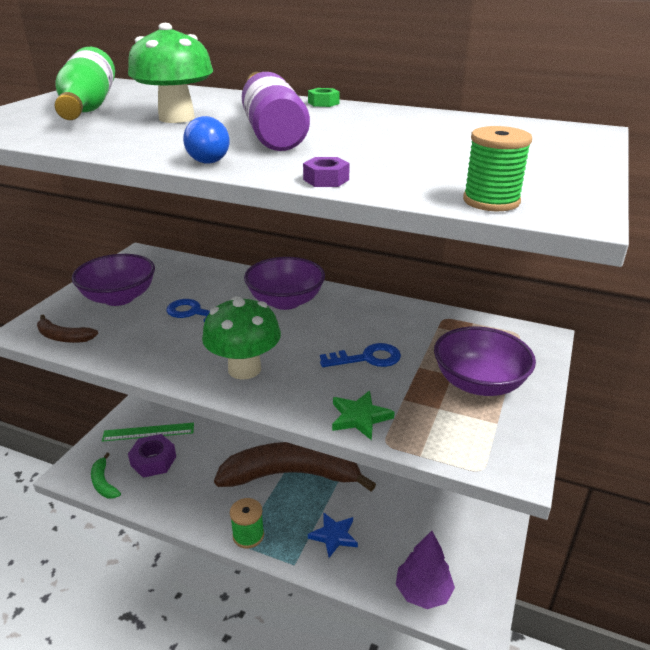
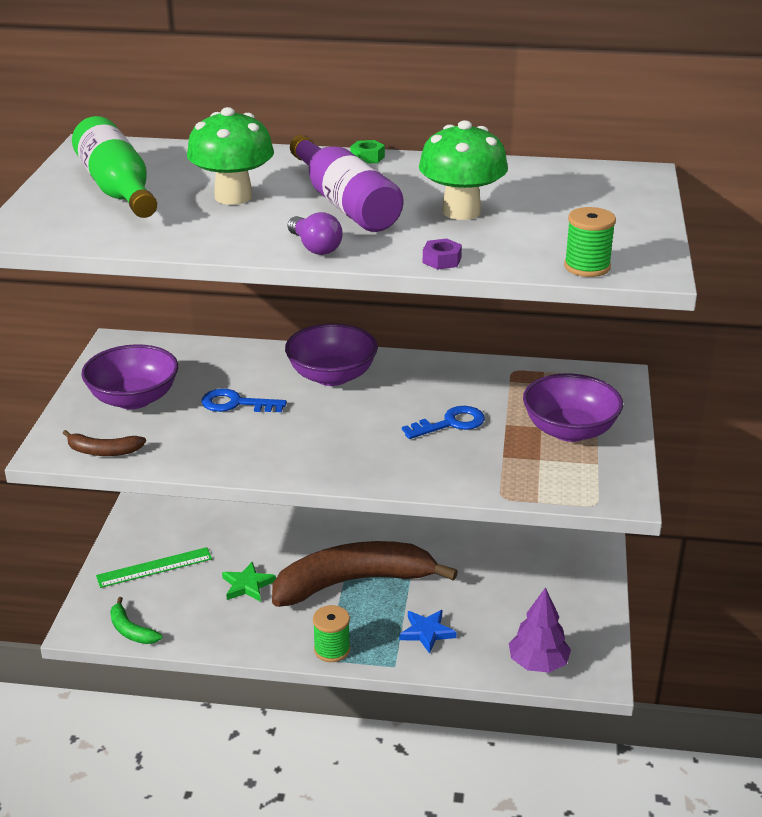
camera: 15 degrees left, 0 degrees up
purple nut [128,434,176,478] -> none
blue light bulb [183,116,230,164] -> purple light bulb [288,212,343,255]
green mushroom [202,296,281,380] -> green mushroom moved to [419,120,508,220]
green star [332,391,395,440] -> green star moved to [222,562,276,602]

